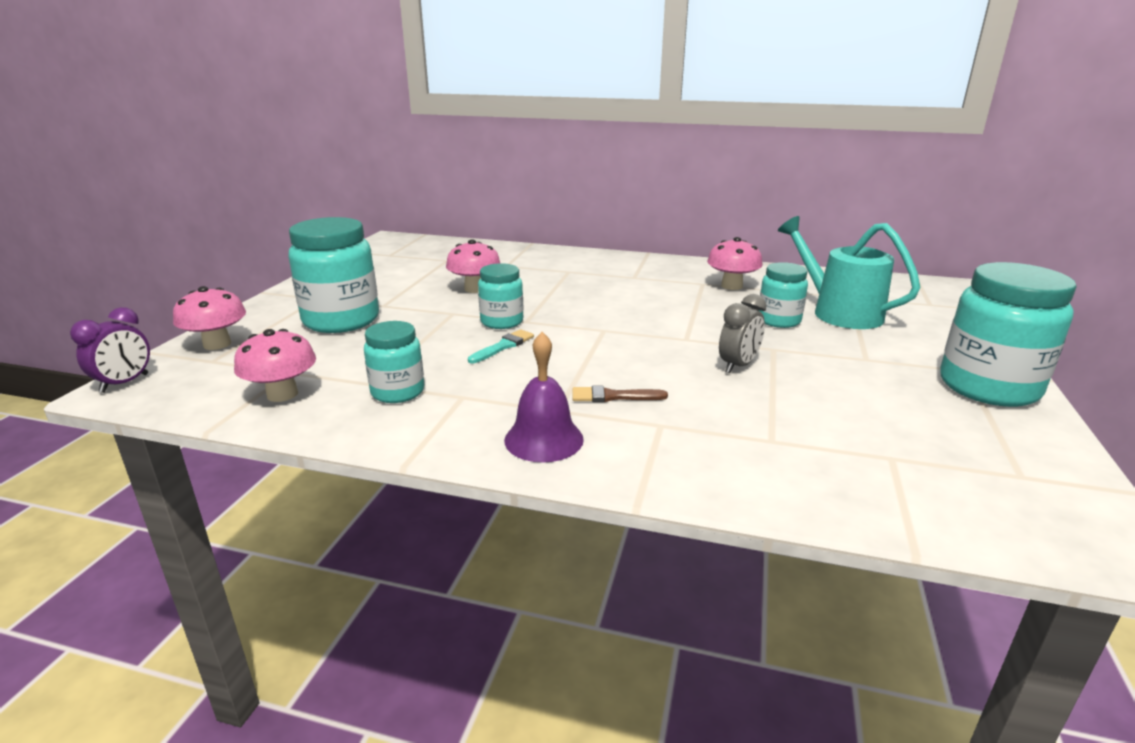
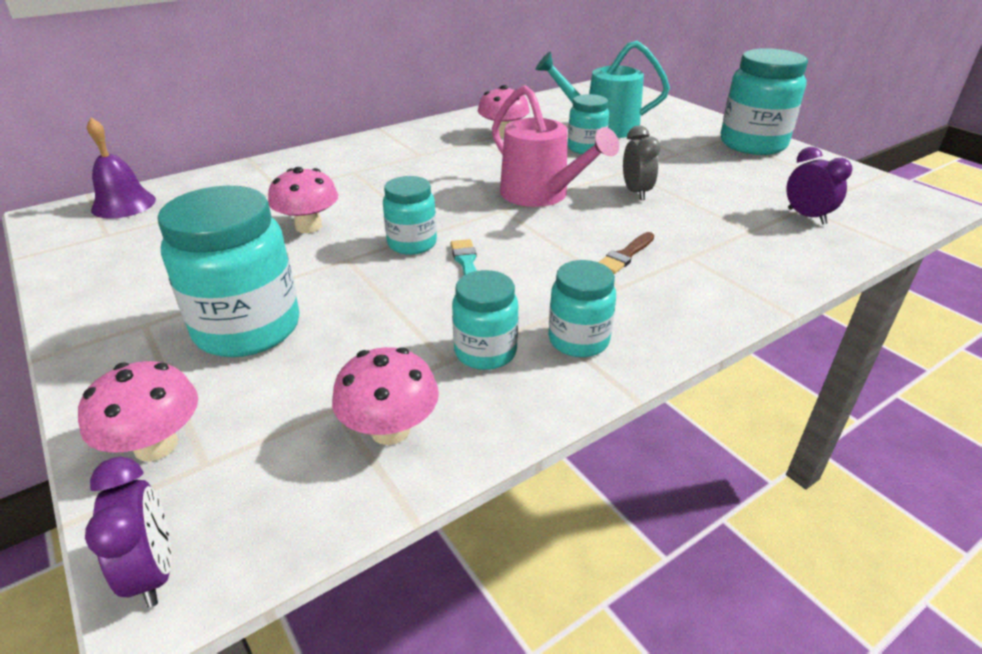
camera: 50 degrees left, 10 degrees up
purple bell [504,332,584,462] -> purple bell moved to [87,117,156,219]
none -> pink watering can [492,85,619,207]
none -> turquoise jar [548,260,616,357]
none -> purple clock [787,147,853,225]

